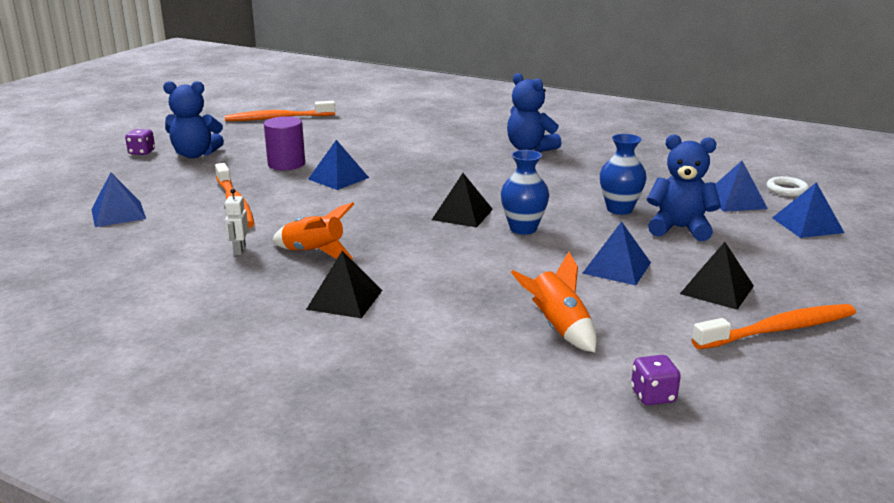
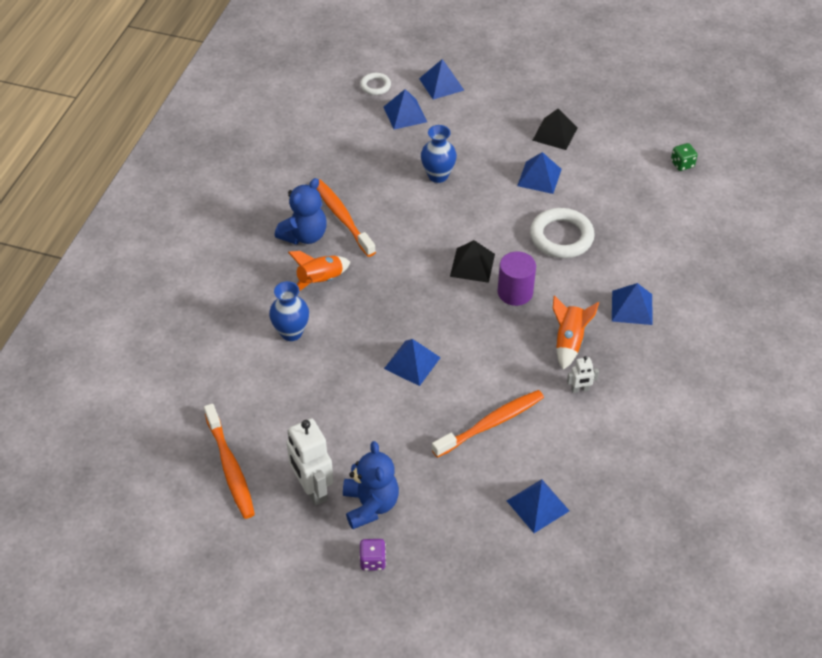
camera: 100 degrees left, 25 degrees up
purple cylinder [264,116,305,170] -> purple cylinder moved to [498,251,536,306]
black pyramid [306,251,383,318] -> blue pyramid [612,283,652,325]
blue vase [501,150,549,235] -> blue vase moved to [269,281,309,341]
orange rocket [511,252,597,352] -> orange rocket moved to [288,251,350,291]
purple dice [631,355,681,405] -> green dice [671,143,697,171]
blue teddy bear [647,134,721,241] -> none
orange toothbrush [691,304,856,349] -> orange toothbrush moved to [317,179,376,257]
none -> white robot [286,418,334,506]
none -> white ring [530,208,595,258]

